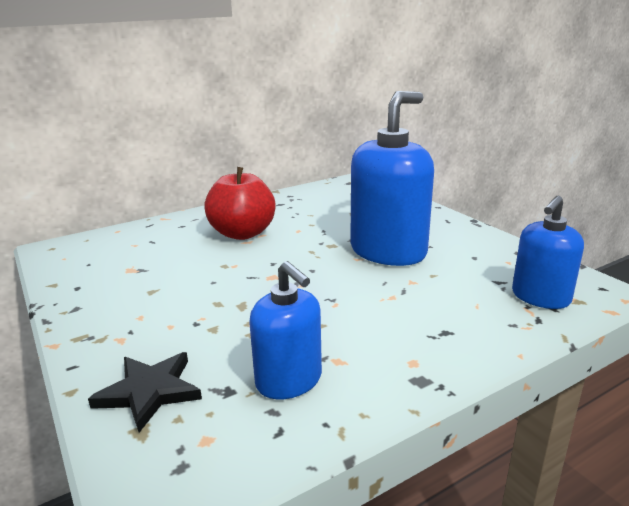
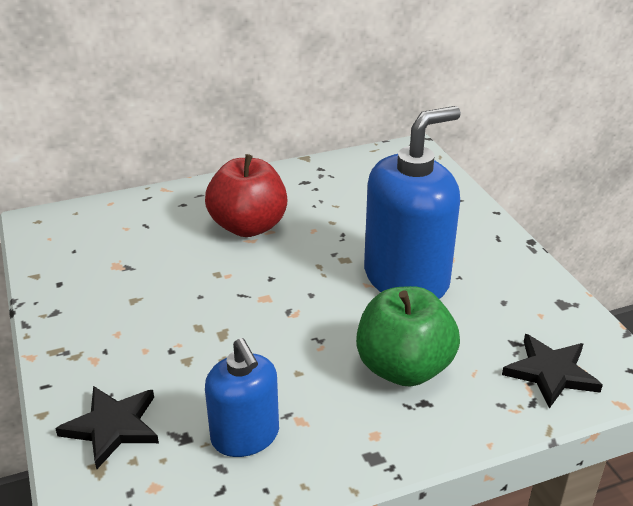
camera: 10 degrees right, 10 degrees up
blue soap dispenser [512,196,584,309] -> black star [502,334,603,409]
none -> green apple [356,286,460,387]

